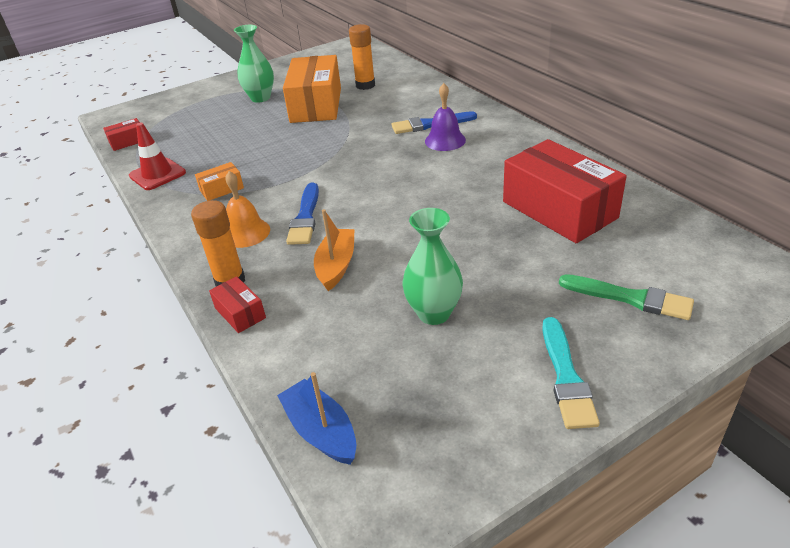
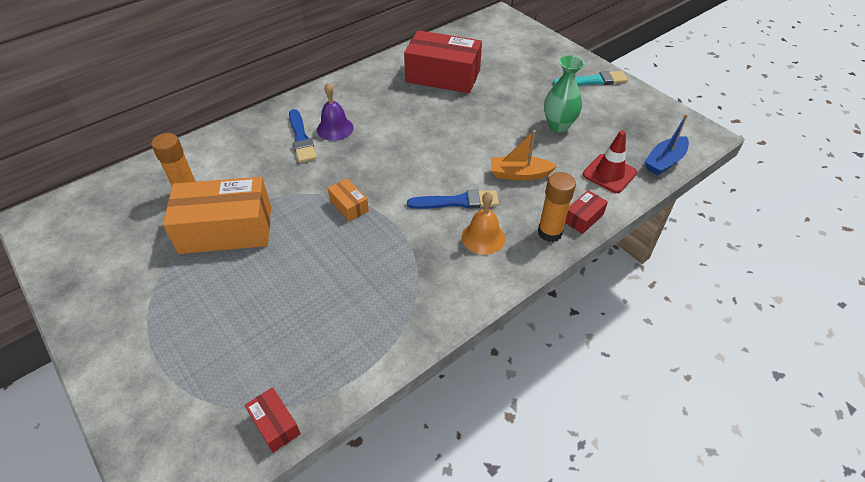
camera: 100 degrees left, 10 degrees up
red traffic cone [129,123,186,190] -> red traffic cone moved to [583,130,637,193]
orange box [195,162,244,201] -> orange box moved to [328,178,369,222]
green vase [234,25,274,103] -> none
red box [503,139,627,243] -> red box turned 60 degrees clockwise [404,30,482,93]
green brush [559,274,694,320] -> none

